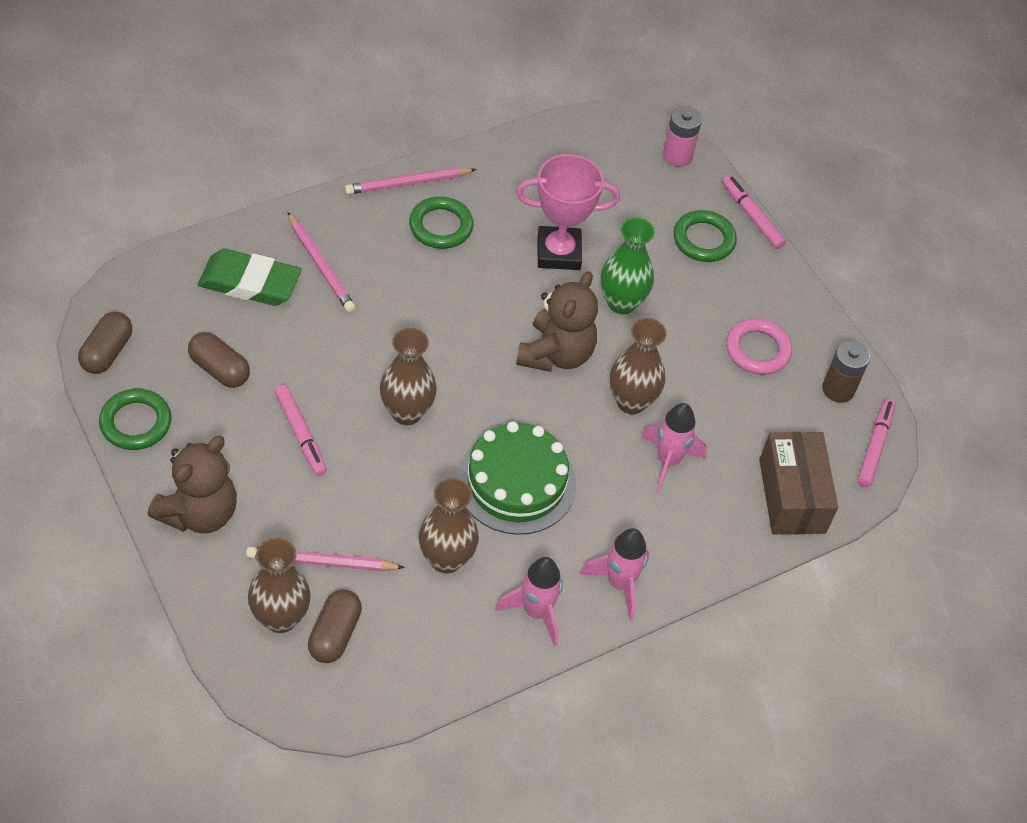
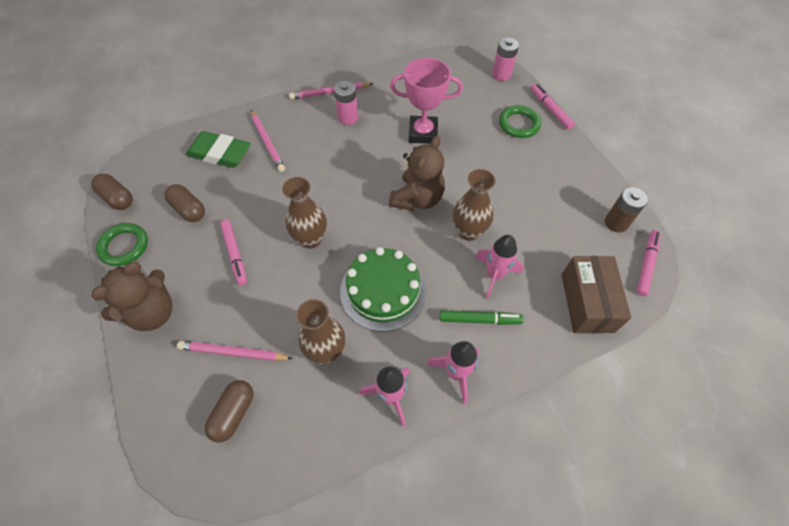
camera: 10 degrees right, 5 degrees up
brown capsule [78,312,132,374] -> brown capsule turned 75 degrees counterclockwise [91,174,133,210]
brown vase [248,538,311,633] -> none
green ring [409,197,474,249] -> pink battery [334,81,358,125]
green vase [601,217,655,315] -> none
pink ring [726,318,792,375] -> none
none -> green marker [440,310,524,325]

